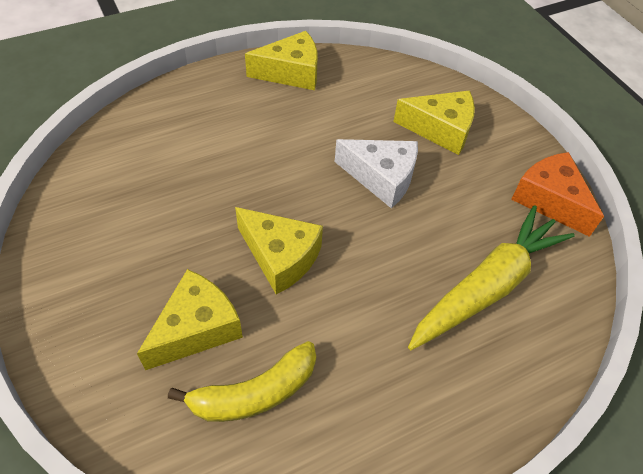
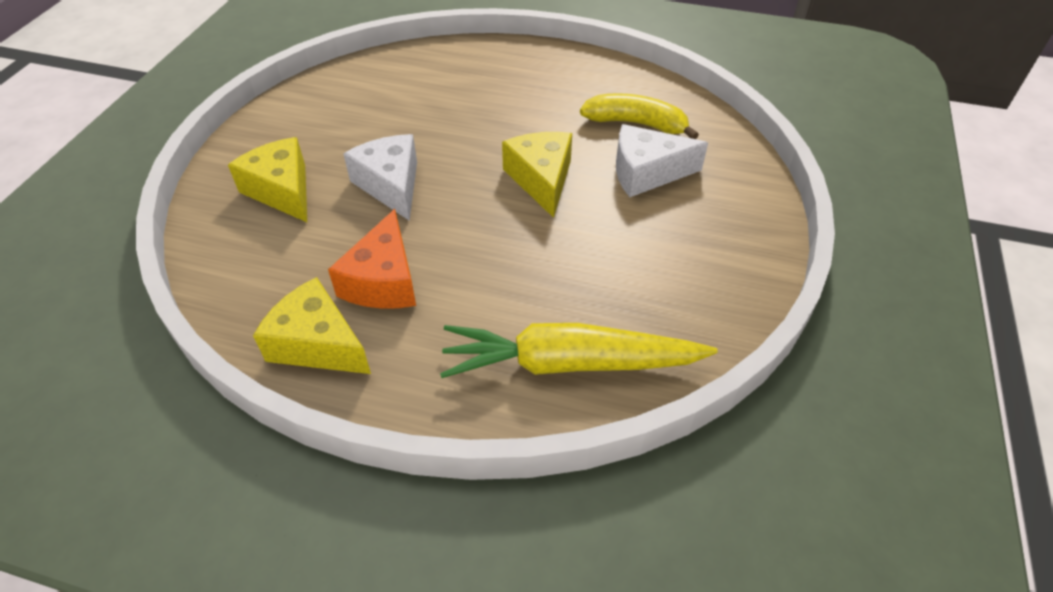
camera: 135 degrees left, 5 degrees down
yellow cheese [137,269,243,370] -> white cheese [616,124,708,197]
yellow carrot [408,205,575,350] -> yellow carrot moved to [440,323,718,378]
orange cheese [511,152,604,237] -> orange cheese moved to [328,209,416,309]

